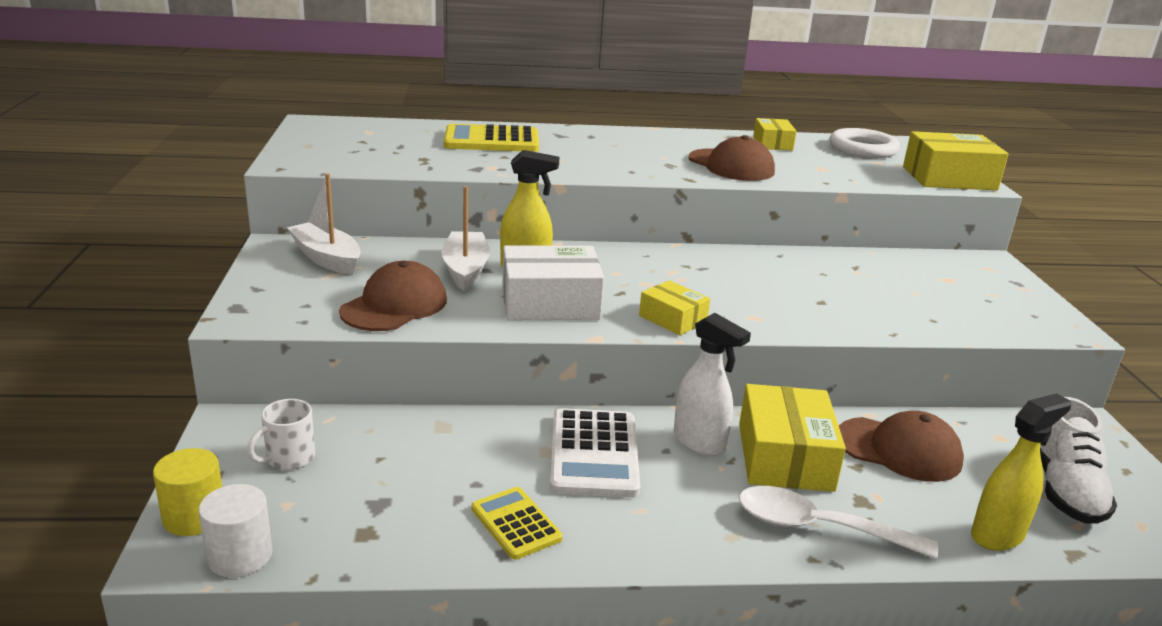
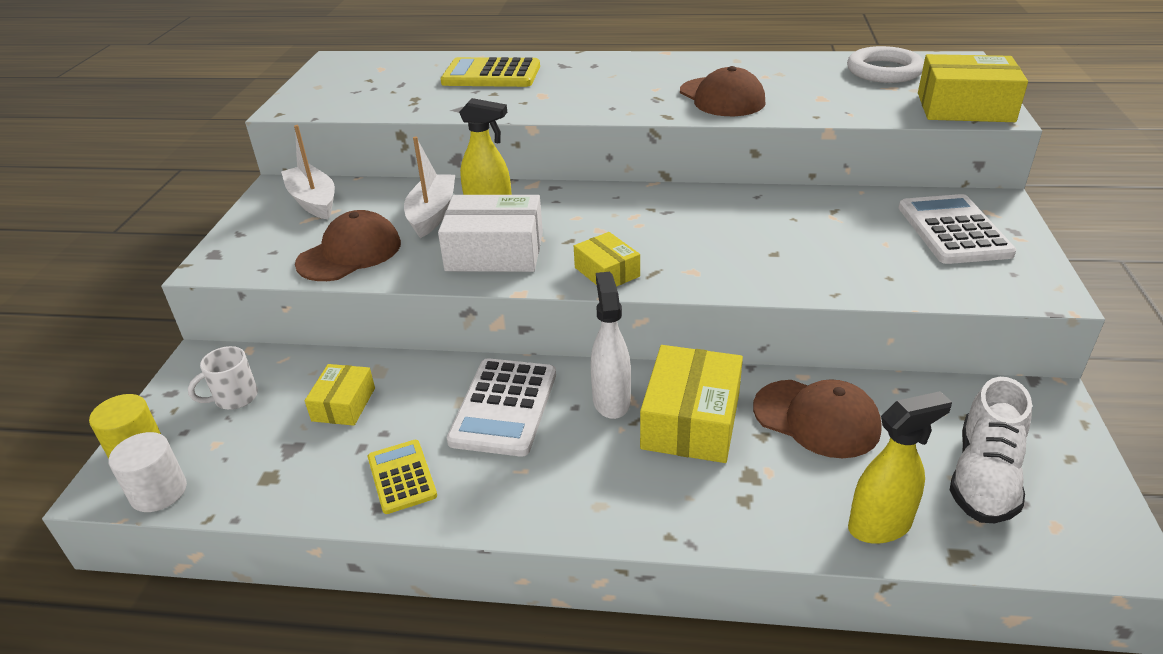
camera: 15 degrees right, 10 degrees up
white spray bottle [674,313,751,456] -> white spray bottle turned 150 degrees counterclockwise [590,272,631,419]
white spoon [739,486,938,559] -> none
yellow box [753,118,797,150] -> yellow box moved to [305,364,375,426]
none -> white calculator [898,194,1017,264]

